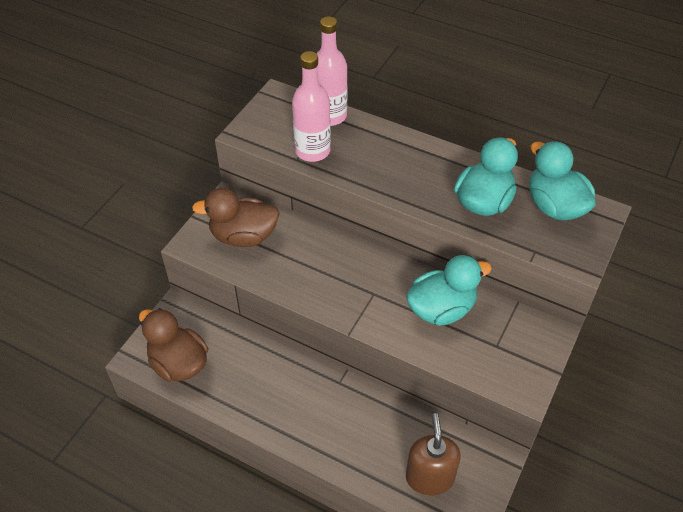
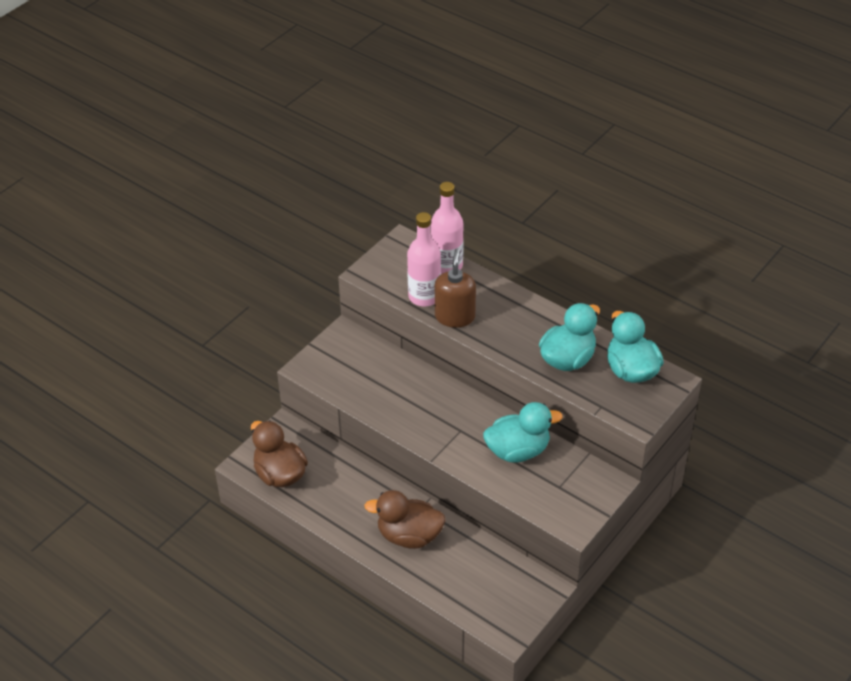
camera: 10 degrees right, 5 degrees down
brown duck [192,188,280,247] -> brown duck moved to [364,490,446,549]
brown soap dispenser [406,413,461,495] -> brown soap dispenser moved to [435,248,476,328]

